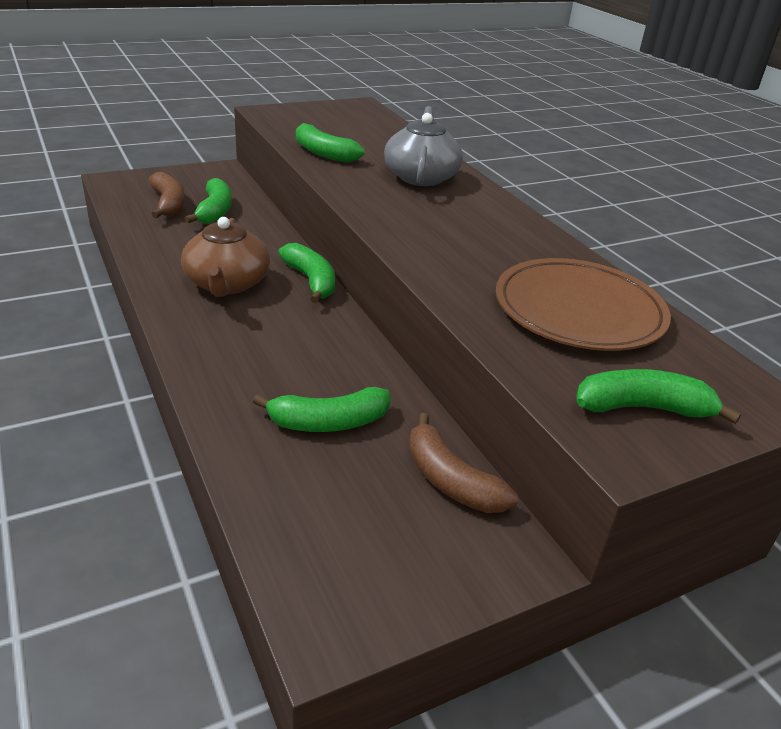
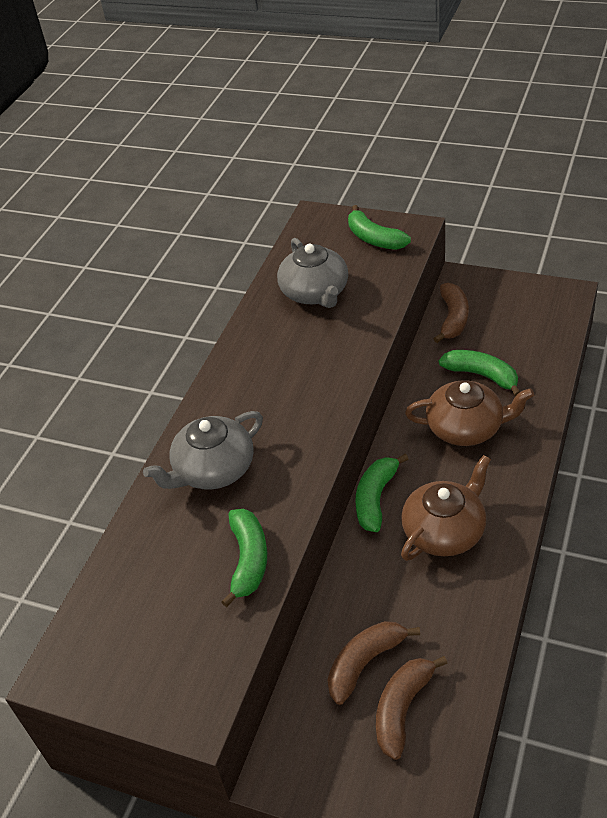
camera: 125 degrees left, 10 degrees up
green banana [184,178,232,224] -> brown banana [327,621,420,705]
brown plate [496,258,671,351] -> grey teapot [277,238,348,308]
none -> brown teapot [405,380,534,446]

